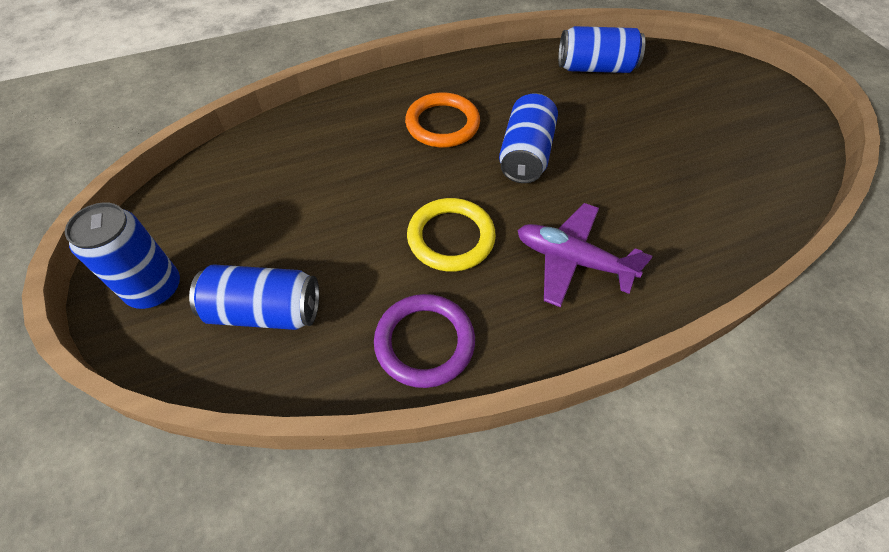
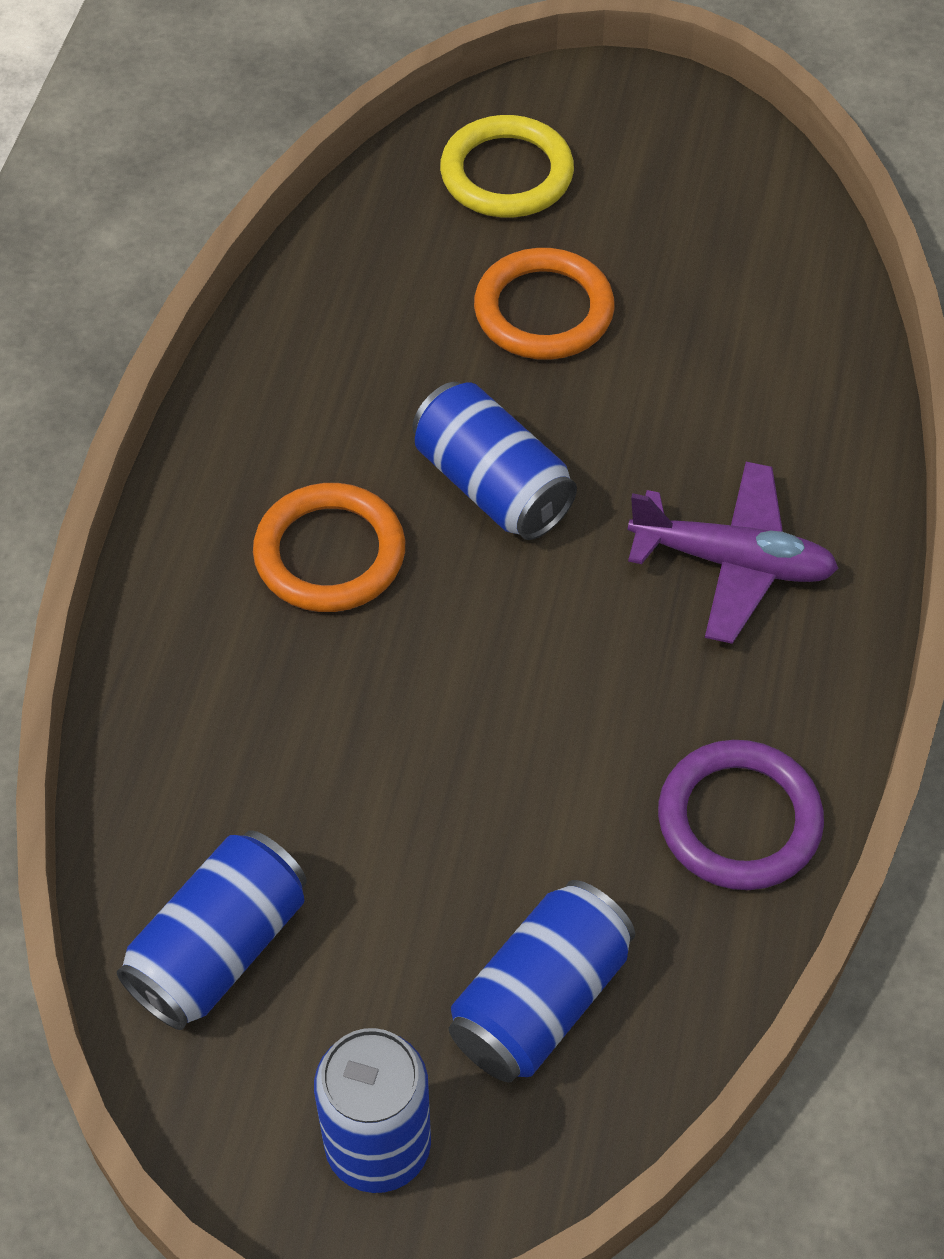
camera: 55 degrees left, 0 degrees up
yellow ring [407,198,496,272] -> yellow ring moved to [440,115,574,218]
purple plane [517,203,652,307] -> purple plane turned 135 degrees counterclockwise [628,462,839,644]
blue can [558,26,646,73] -> blue can moved to [117,830,307,1030]
none -> orange ring [474,248,615,360]

